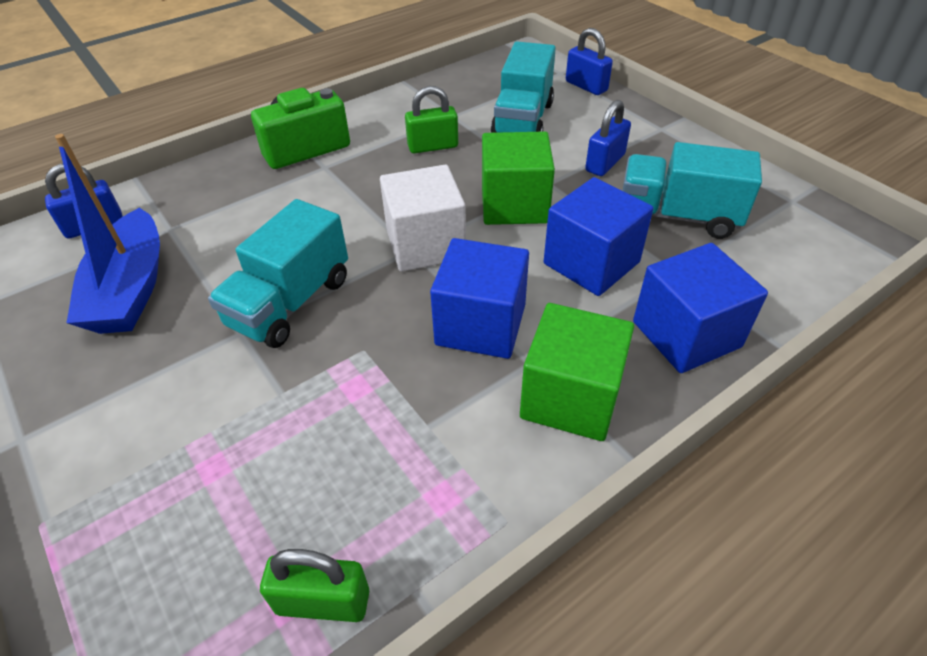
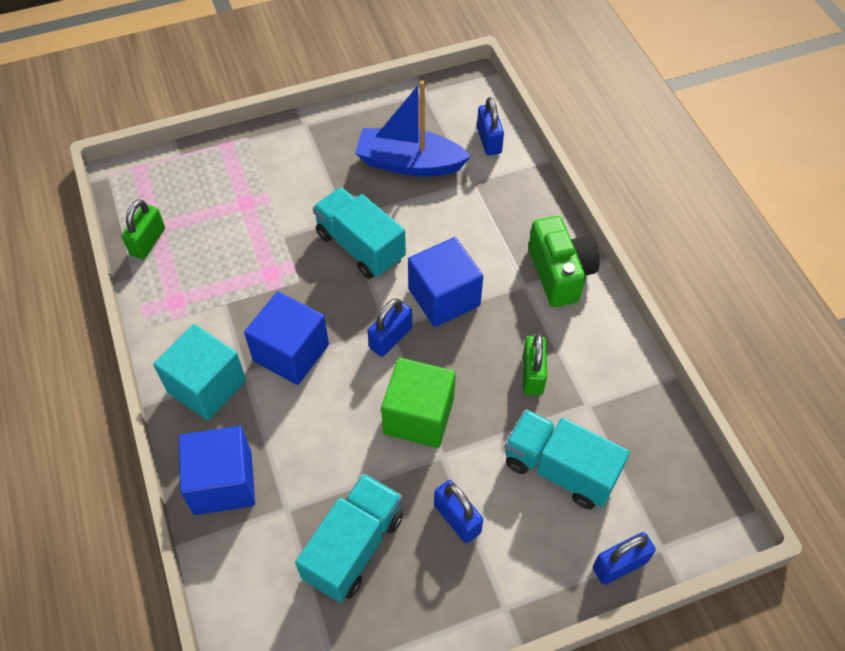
camera: 105 degrees right, 10 degrees up
white cube [380,164,466,272] -> blue padlock [368,298,412,357]
green cube [520,303,634,441] -> turquoise cube [153,324,246,421]
blue cube [544,177,653,296] -> blue cube moved to [408,237,483,327]

